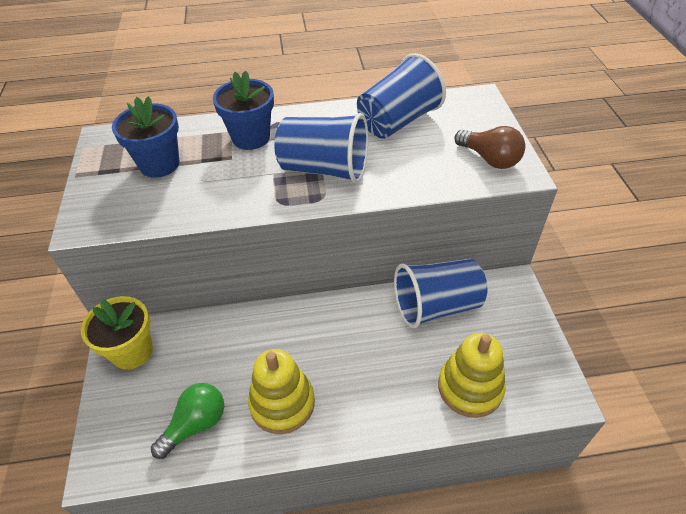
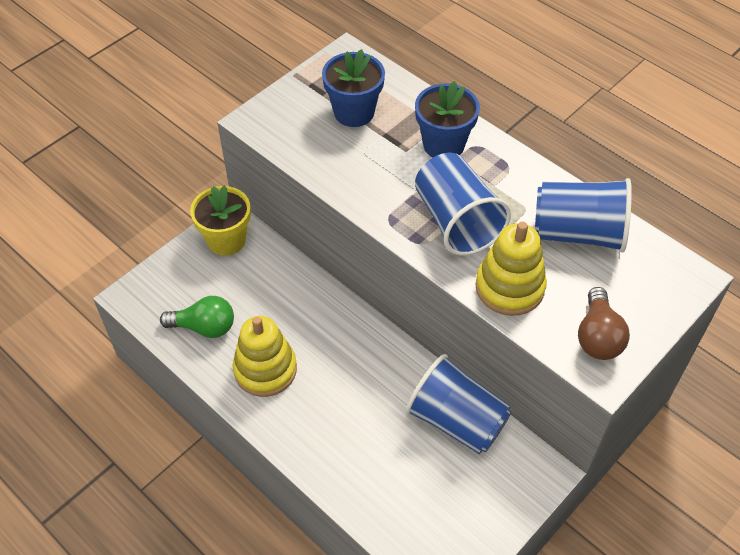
camera: 50 degrees right, 5 degrees up
yellow stacking toy [438,333,506,418] -> yellow stacking toy moved to [475,221,547,316]

